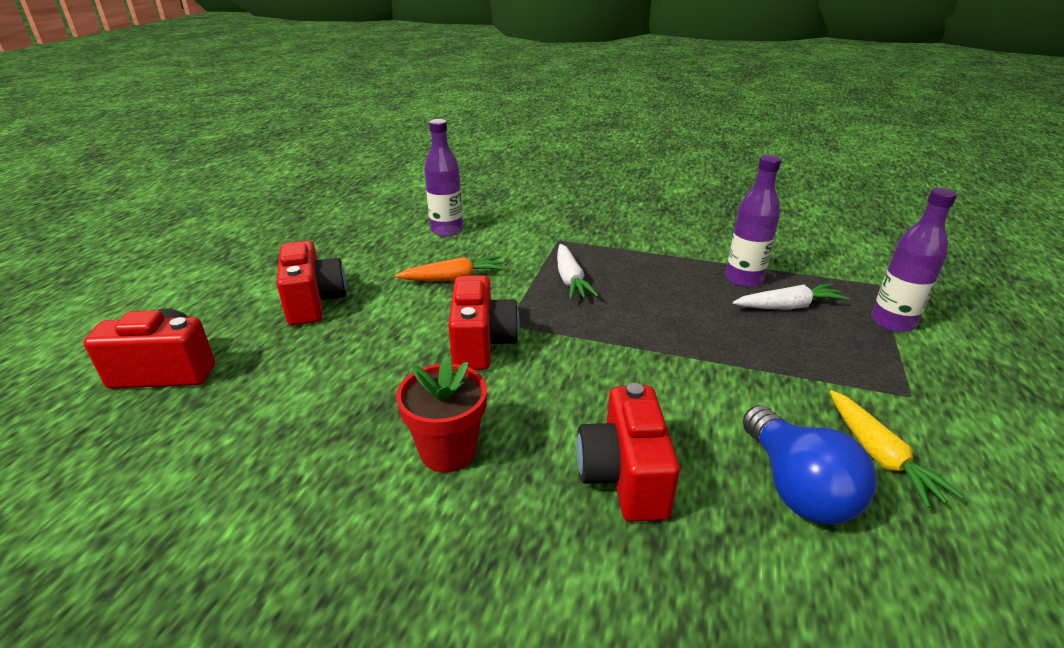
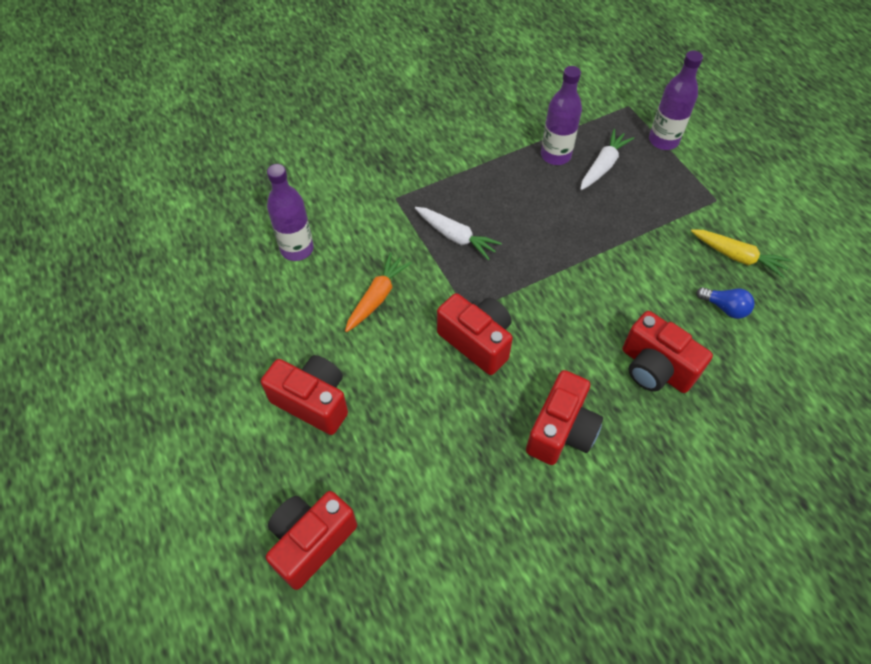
camera: 45 degrees left, 25 degrees up
red flower pot [396,355,487,473] -> red camera [526,370,603,465]
blue light bulb [743,405,877,525] -> blue light bulb [696,287,755,319], size x0.55

